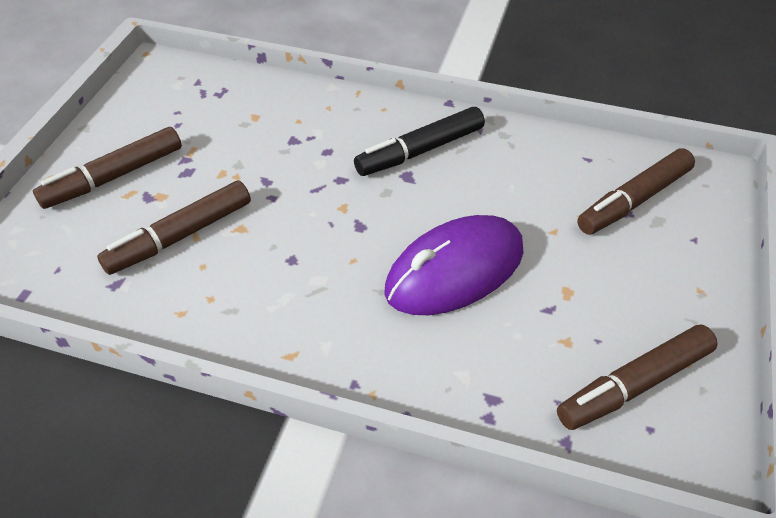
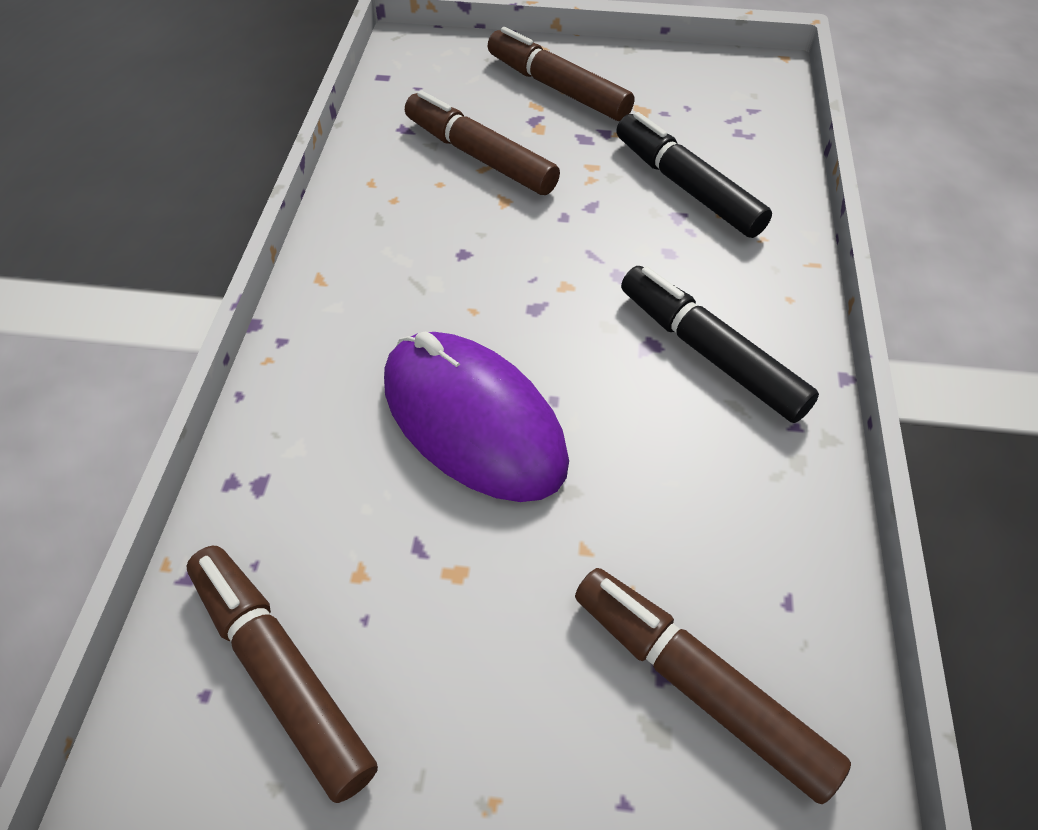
camera: 80 degrees right, 5 degrees up
none -> black marker [616,112,772,238]

